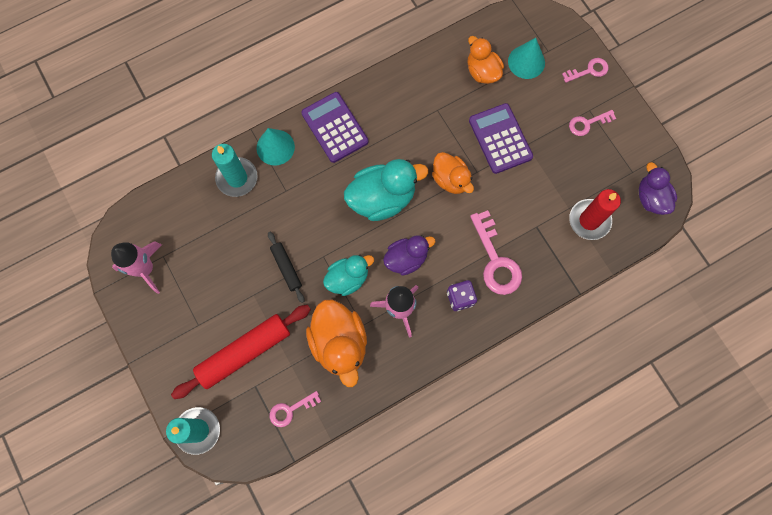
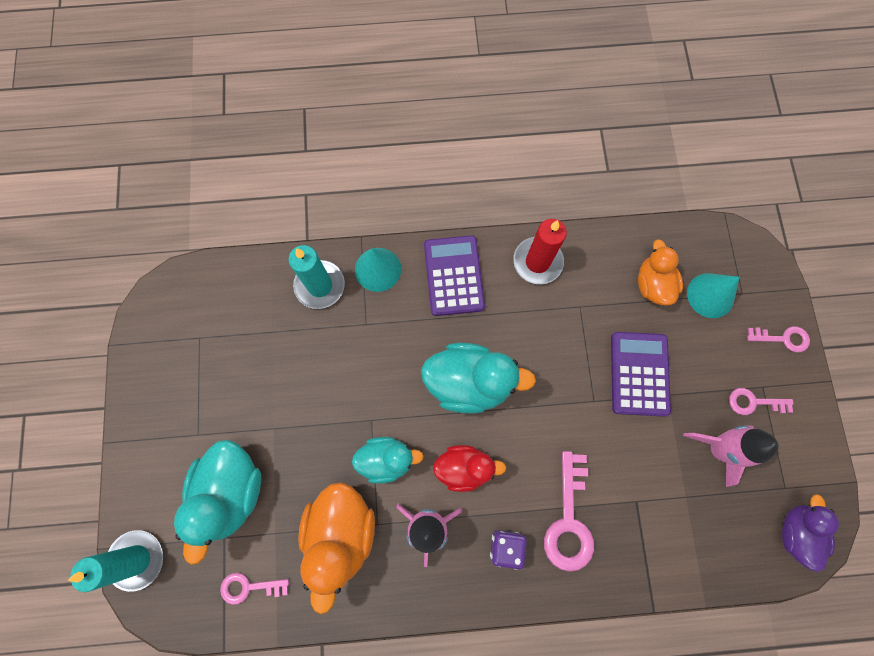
camera: 25 degrees right, 0 degrees up
pink rocket [111,241,162,294] -> pink rocket moved to [683,425,779,487]
red rolling pin [171,305,311,399] -> turquoise duck [174,440,261,565]
black rolling pin [268,232,304,303] -> none
purple duck [383,235,435,275] -> red duck [433,445,506,492]
orange duck [432,152,474,194] -> none
red candle [569,189,621,240] -> red candle moved to [513,219,567,284]

